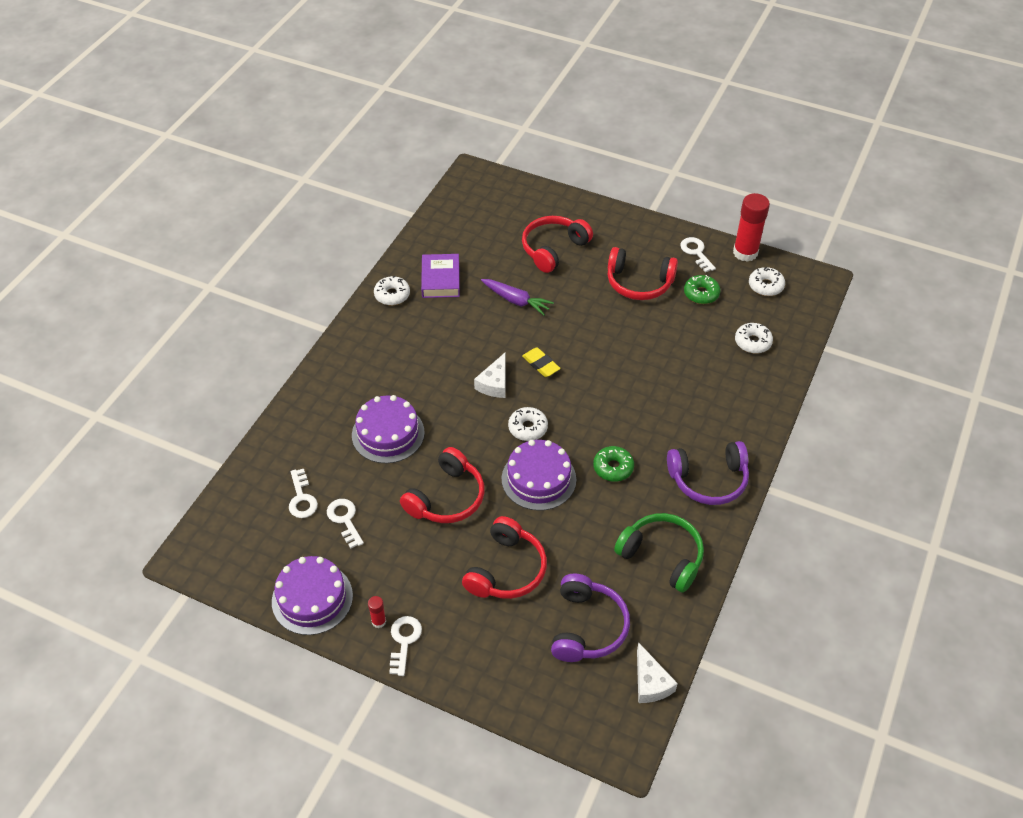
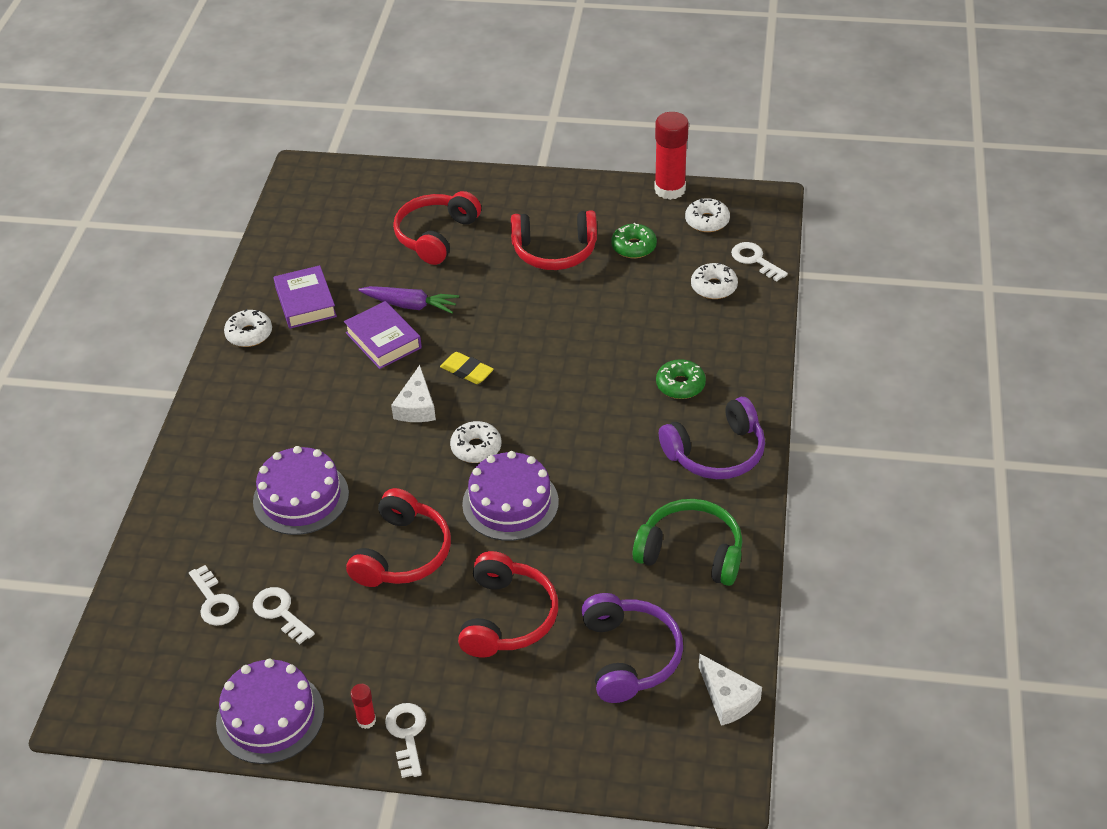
camera: 15 degrees left, 5 degrees down
green donut [593,446,634,482] -> green donut moved to [656,359,706,399]
white key [680,237,716,272] -> white key moved to [731,242,788,281]
none -> purple book [344,301,422,369]

